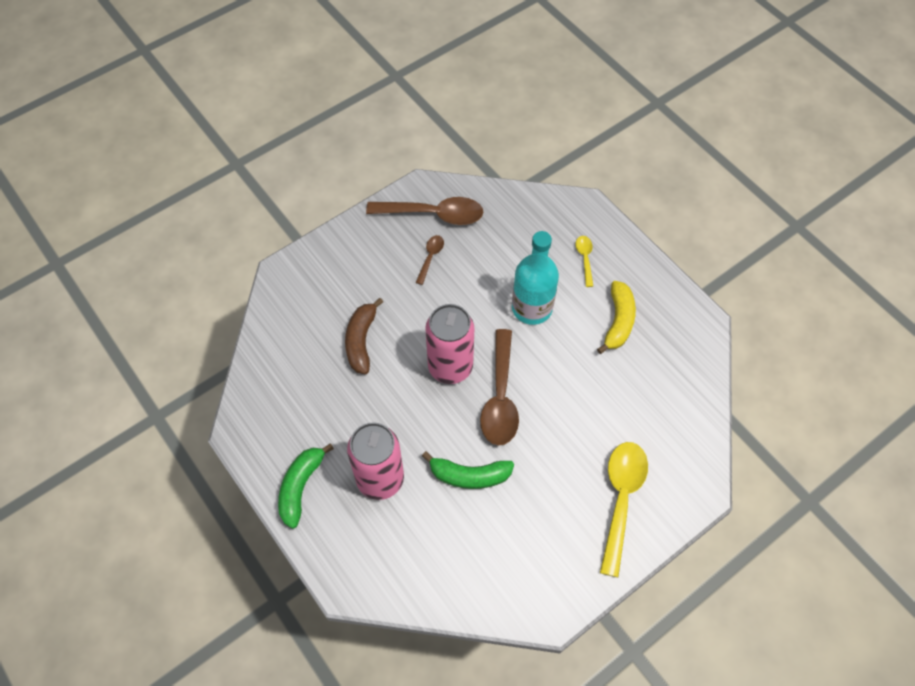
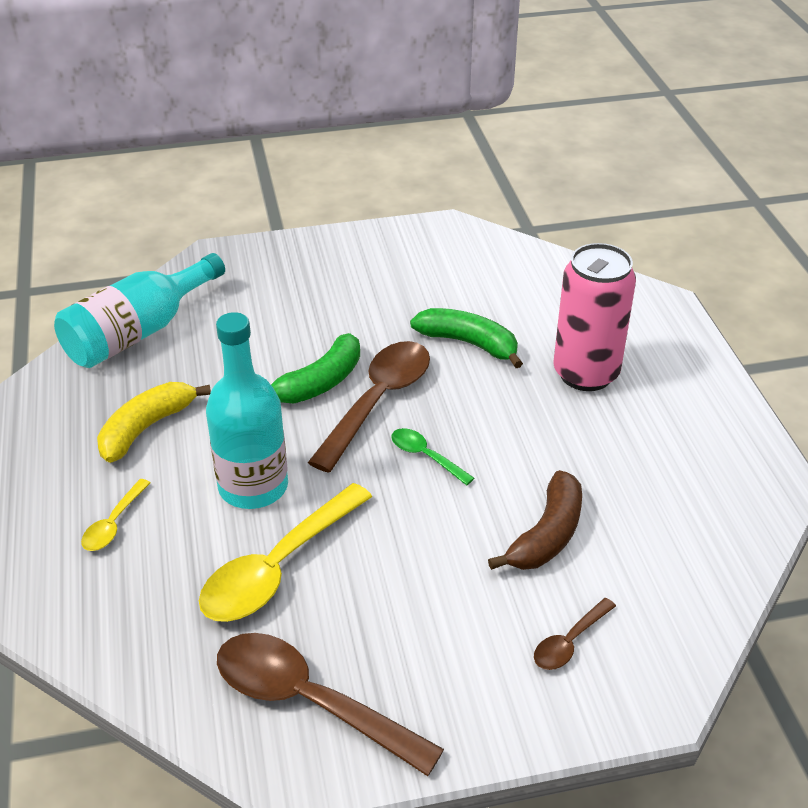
camera: 155 degrees left, 20 degrees down
green banana [278,443,334,529] -> green banana moved to [271,333,360,404]
brown spoon [416,235,444,285] -> brown spoon moved to [534,598,616,670]
pink can [425,304,474,384] -> green spoon [391,428,474,485]
yellow spoon [600,442,648,577] -> yellow spoon moved to [199,483,372,622]
none -> turquoise bottle [54,253,225,368]

